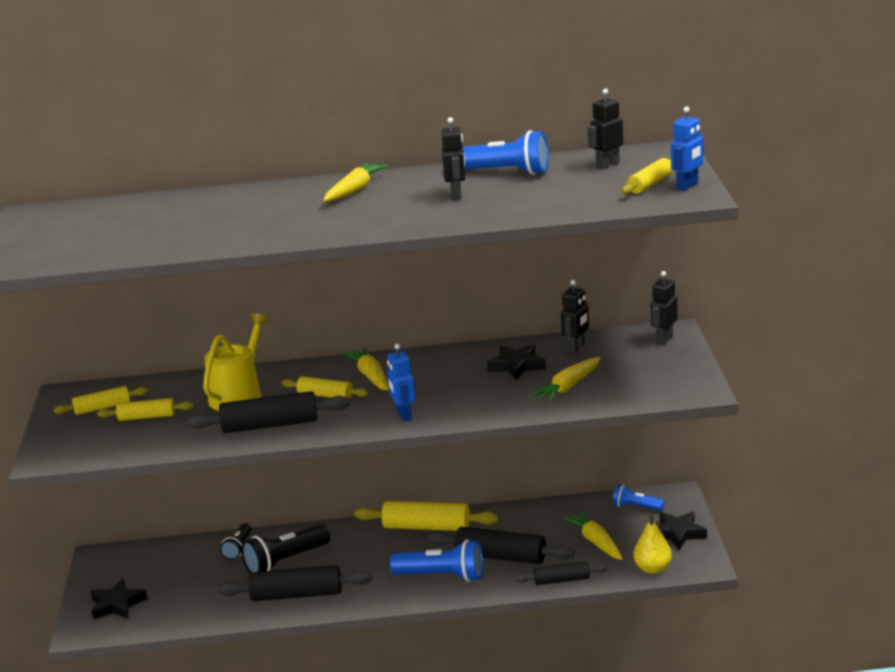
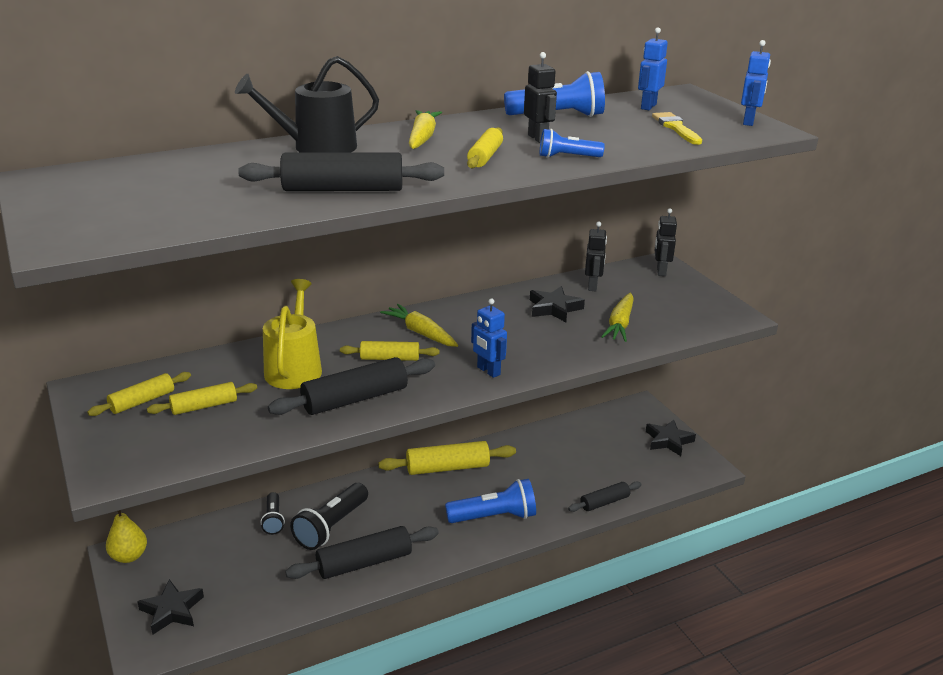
camera: 25 degrees left, 5 degrees up
black rolling pin [428,527,574,564] -> black rolling pin moved to [238,152,444,191]
yellow carrot [562,511,623,560] -> none
black robot [588,88,623,169] -> blue robot [638,27,668,110]
blue flashlight [613,484,665,511] -> blue flashlight moved to [540,129,605,158]
yellow rolling pin [622,158,673,194] -> yellow rolling pin moved to [467,127,503,168]
yellow pear [633,515,672,574] -> yellow pear moved to [106,510,147,563]
none -> black watering can [235,56,379,153]
none -> yellow brush [652,112,702,145]

